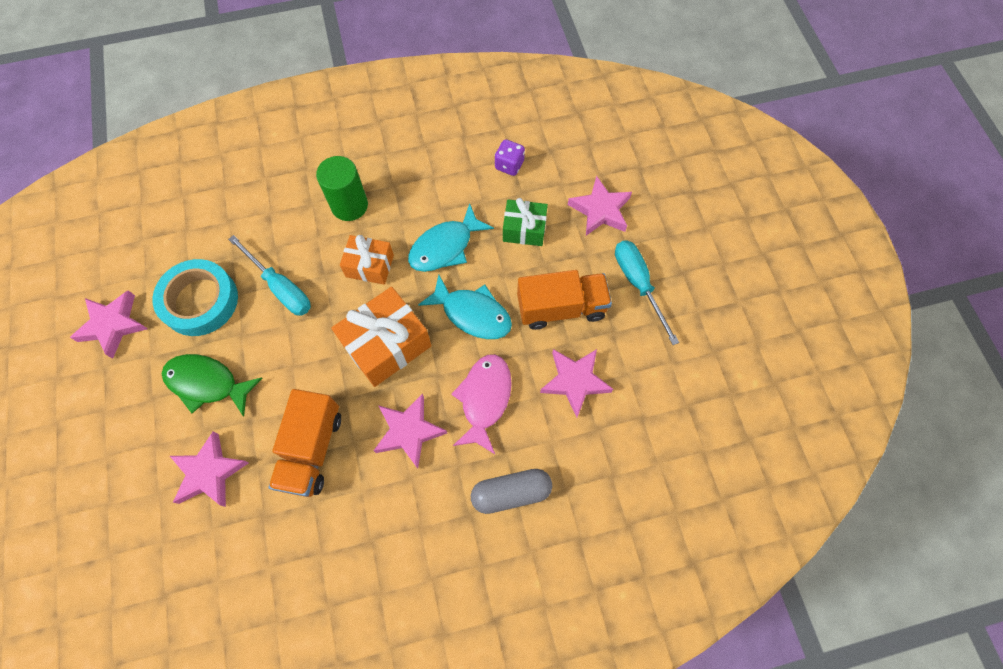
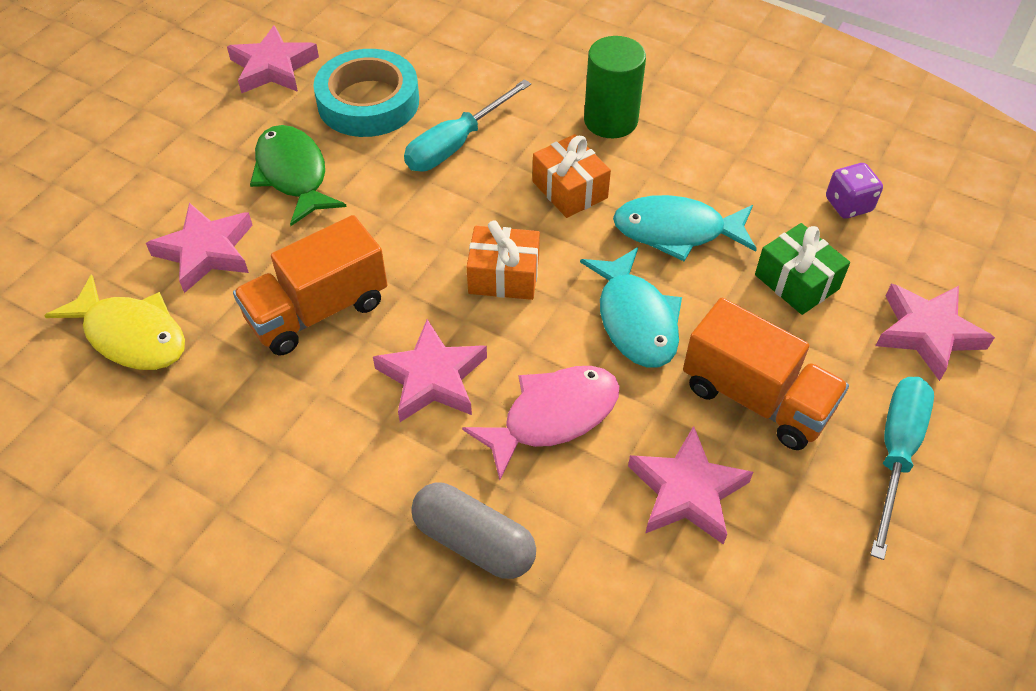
camera: 45 degrees right, 15 degrees down
turquoise screwdriver [228,235,311,316] -> turquoise screwdriver turned 45 degrees clockwise [404,79,531,172]
orange gift [331,287,432,387] -> orange gift [467,220,540,300], size x0.61
none -> yellow fish [44,274,185,370]

